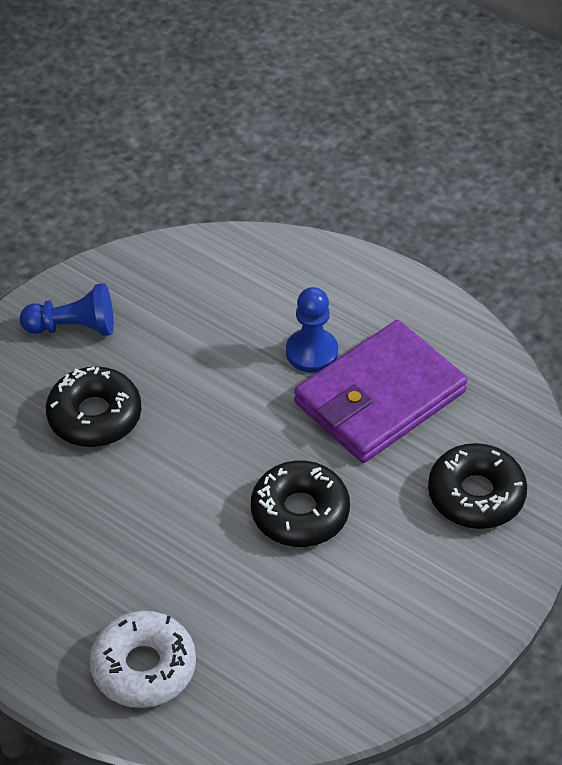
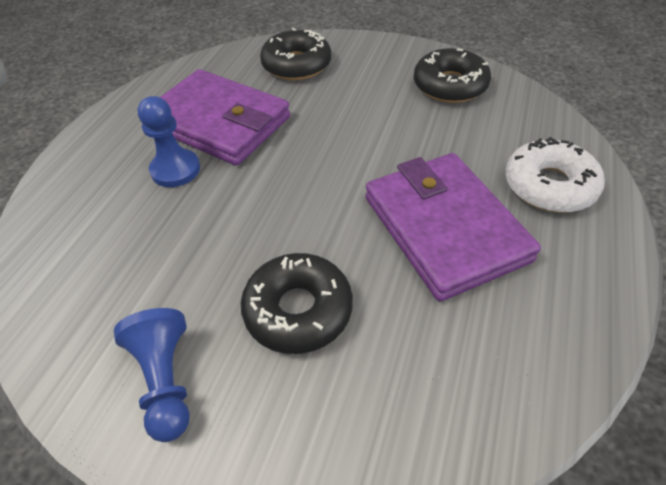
camera: 105 degrees left, 0 degrees up
black donut [251,460,350,547] -> black donut moved to [414,48,491,103]
none -> purple wallet [366,153,541,302]

